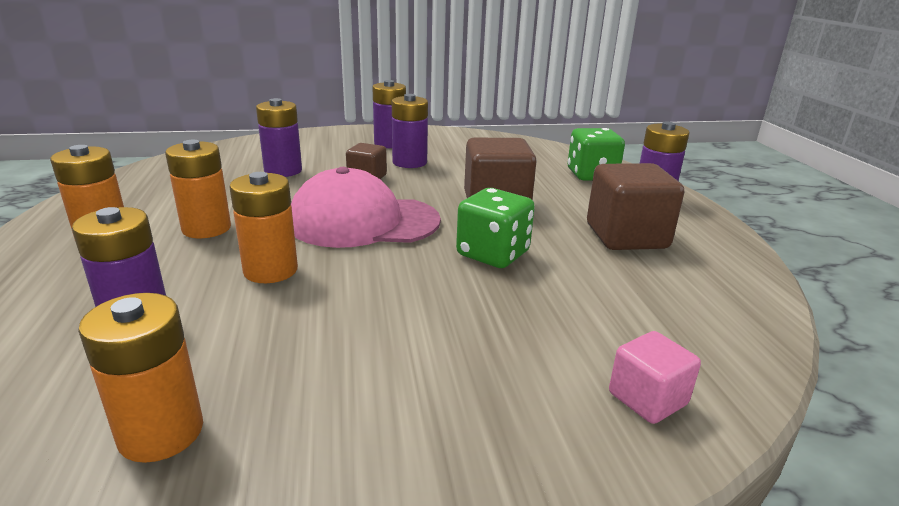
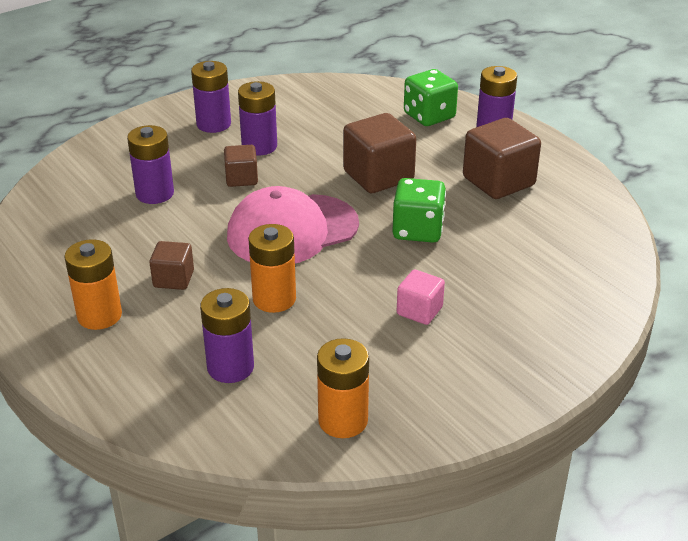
camera: 25 degrees left, 10 degrees up
orange battery [165,140,231,238] -> brown cube [149,241,194,290]
pink cube [609,331,701,424] -> pink cube moved to [397,270,445,325]

